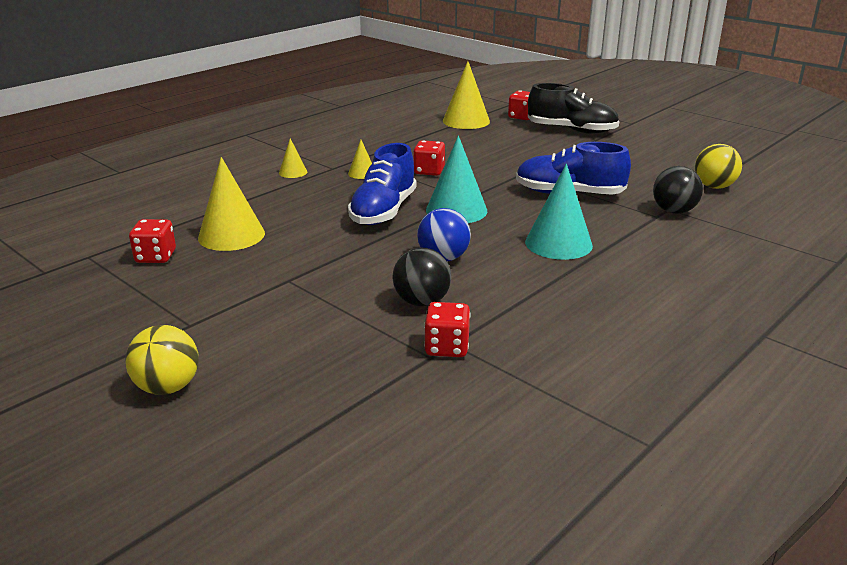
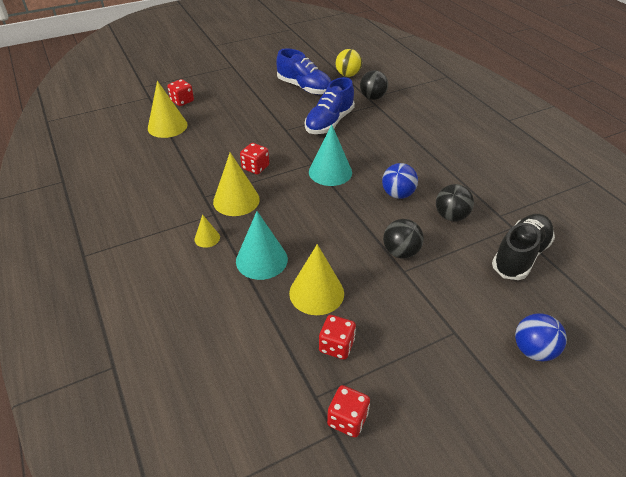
camera: 70 degrees left, 15 degrees up
yellow ball [125,325,199,395] -> blue ball [515,313,567,362]
yellow cone [348,140,372,179] -> yellow cone [213,152,260,216], size x1.96
blue shoe [348,143,416,225] -> blue shoe moved to [276,48,331,95]
red dice [424,302,470,357] -> red dice moved to [327,385,370,438]
turquoise cone [525,164,593,260] -> turquoise cone moved to [236,211,288,280]
black shoe [528,83,619,134] -> black shoe moved to [492,214,555,280]
none -> black ball [383,219,424,259]

